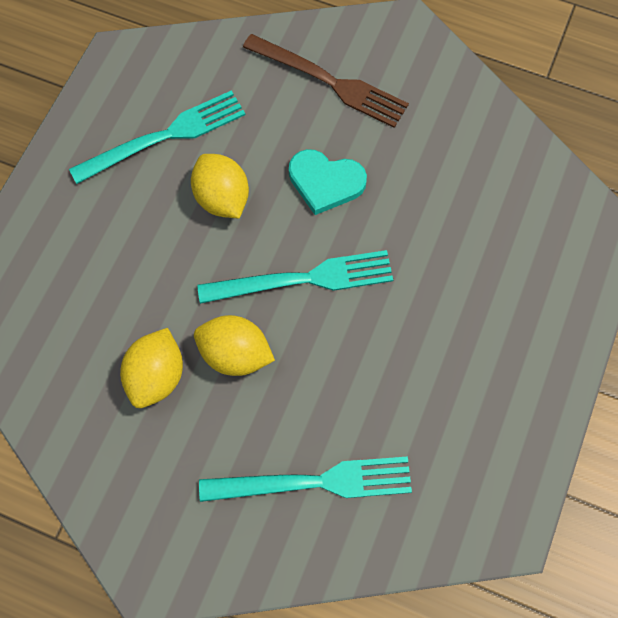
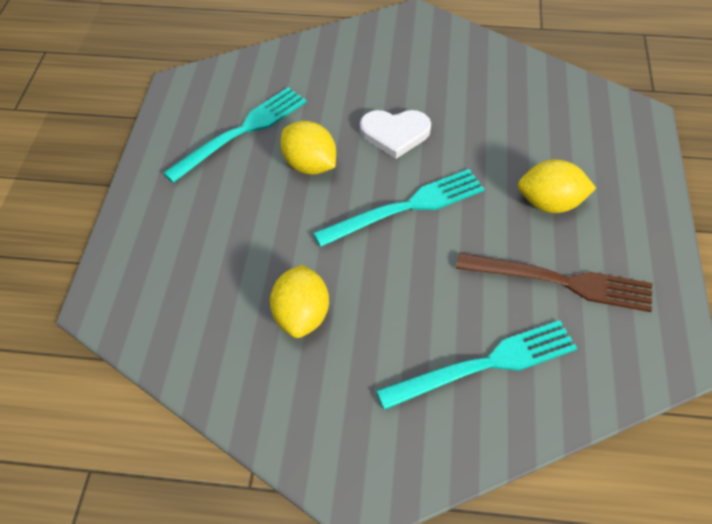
camera: 15 degrees left, 15 degrees down
yellow lemon [194,315,275,376] -> yellow lemon moved to [518,159,596,213]
brown fork [243,34,409,128] -> brown fork moved to [456,253,652,312]
turquoise heart [289,149,367,215] -> white heart [360,110,431,159]

